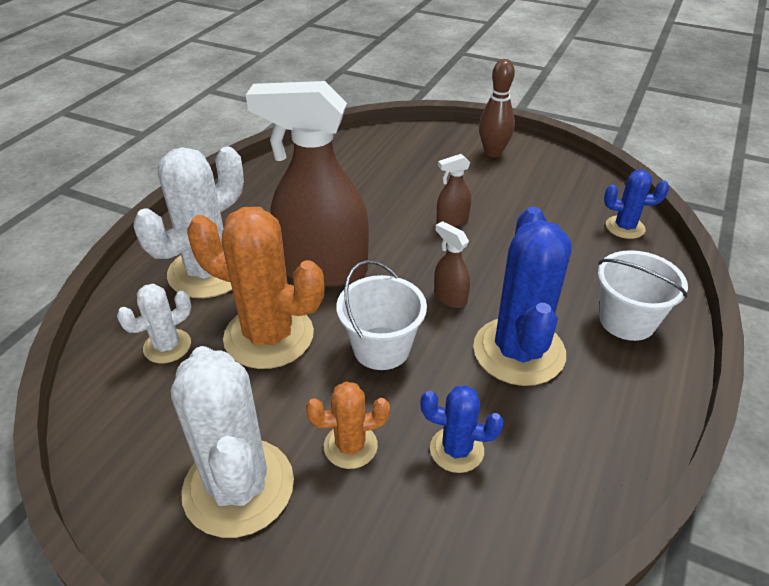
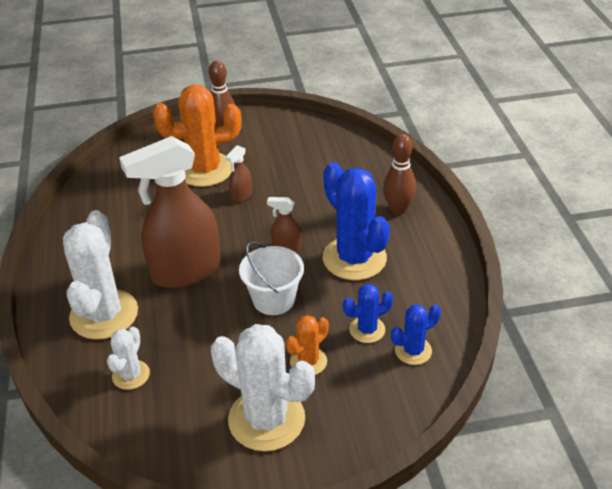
camera: 35 degrees left, 0 degrees up
orange cactus [187,207,324,369] -> orange cactus moved to [153,84,242,187]
white bucket [597,250,688,341] -> brown bowling pin [383,134,416,215]
blue cactus [604,170,669,239] -> blue cactus moved to [391,304,441,365]

